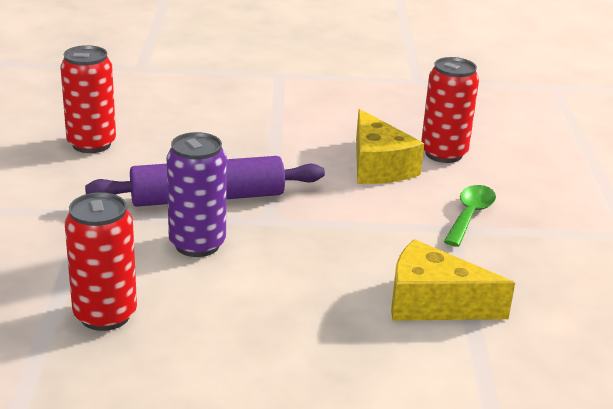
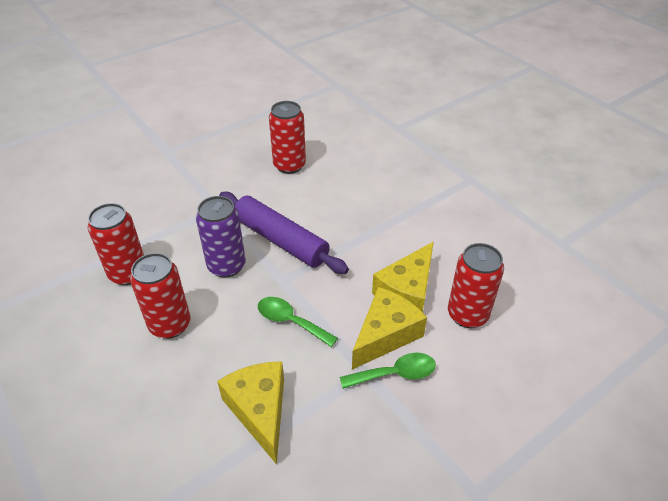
camera: 55 degrees right, 15 degrees up
none -> red can [130,253,190,339]
none -> green spoon [258,297,338,347]
none -> yellow cheese [352,287,427,370]

